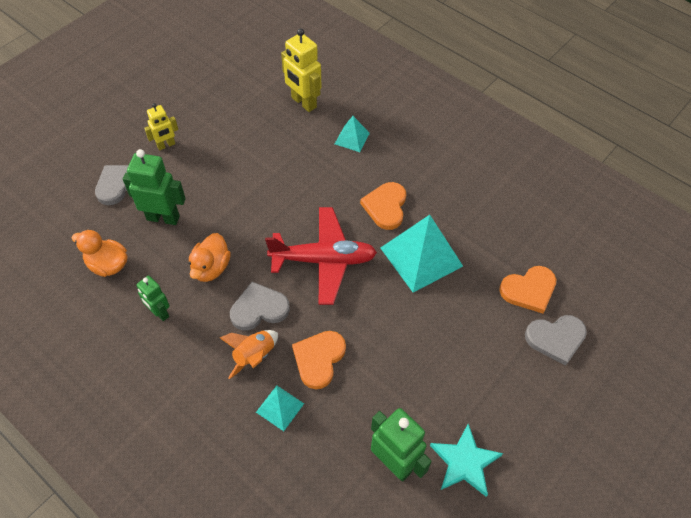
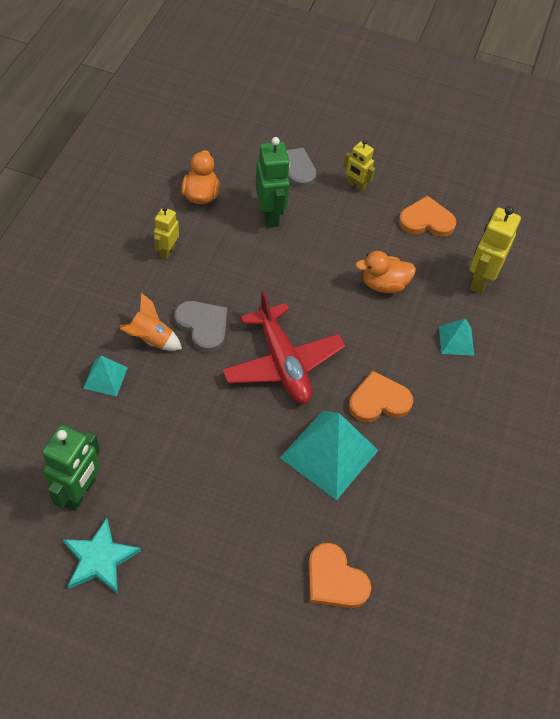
camera: 65 degrees right, 0 degrees up
green robot [136,276,170,321] -> yellow robot [154,206,179,259]
orange duck [189,233,231,282] -> orange duck moved to [355,251,416,293]
orange heart [292,331,346,389] -> orange heart moved to [399,196,457,237]
grey heart [525,315,587,365] -> none

